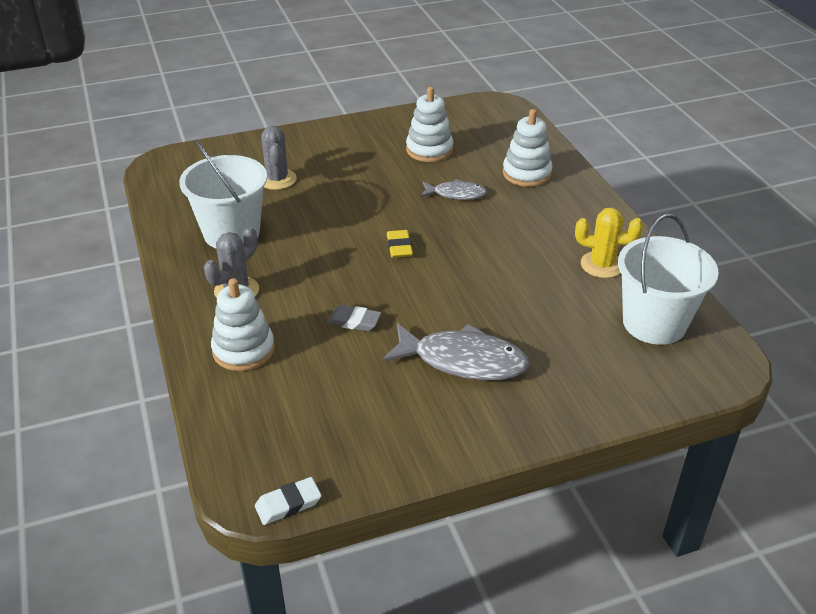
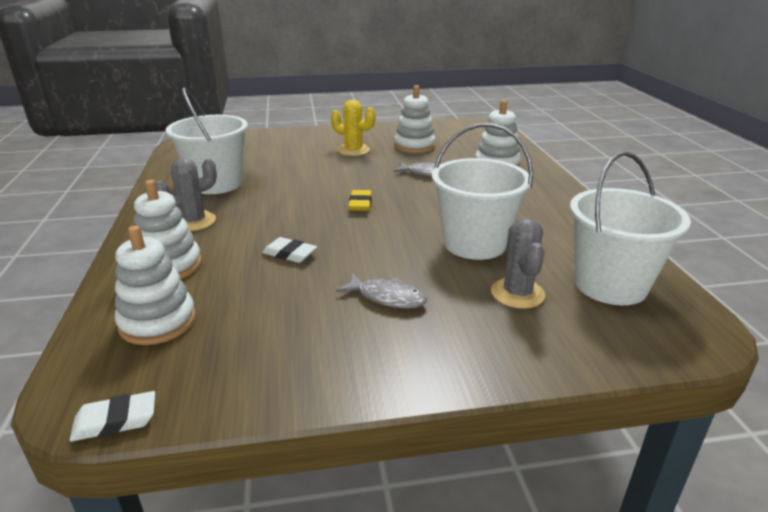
camera: 10 degrees right, 10 degrees down
grey cactus [261,126,297,190] -> grey cactus moved to [491,218,545,309]
grey eraser [327,305,381,331] -> white eraser [262,237,317,263]
grey fish [382,323,530,380] -> grey fish [336,273,427,309], size x0.57
yellow cactus [575,208,643,278] -> yellow cactus moved to [331,100,376,156]
none -> white stacking toy [115,226,196,345]
none -> white bucket [432,123,533,260]

